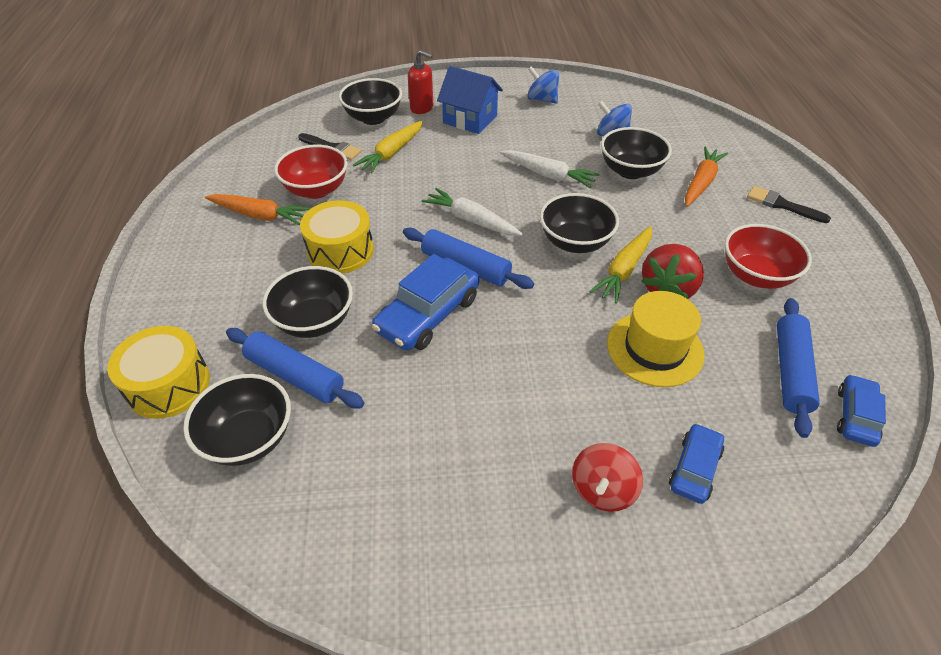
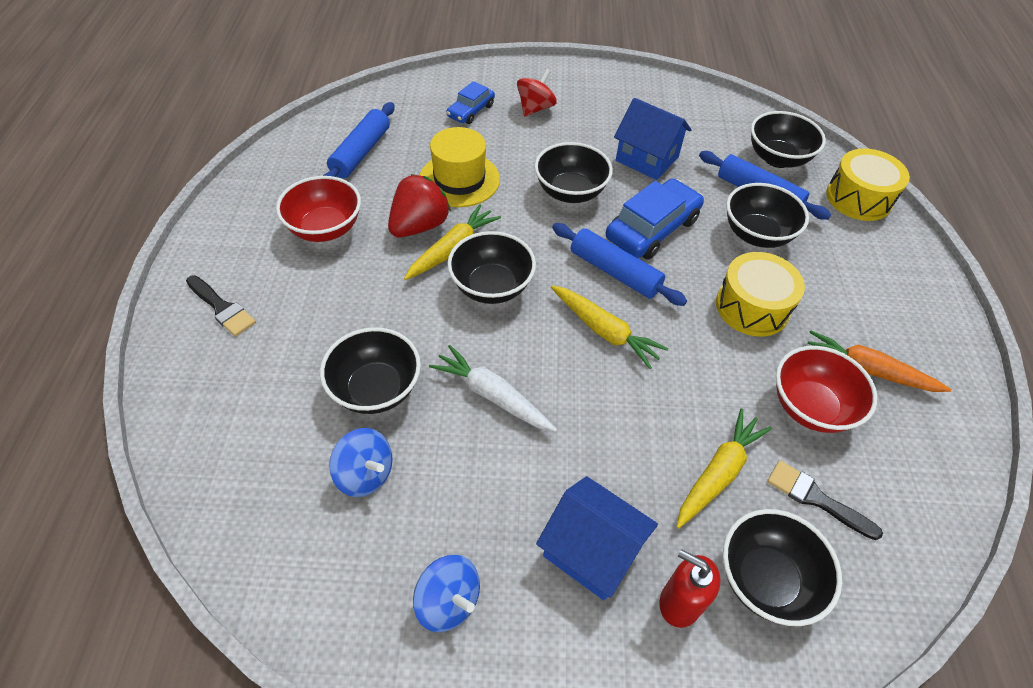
camera: 175 degrees left, 5 degrees up
white carrot [422,188,523,236] -> yellow carrot [551,285,668,369]
orange carrot [685,147,728,207] -> none
blue car [837,374,886,447] -> none
none -> black bowl [534,142,613,203]
none -> blue house [614,98,692,180]

